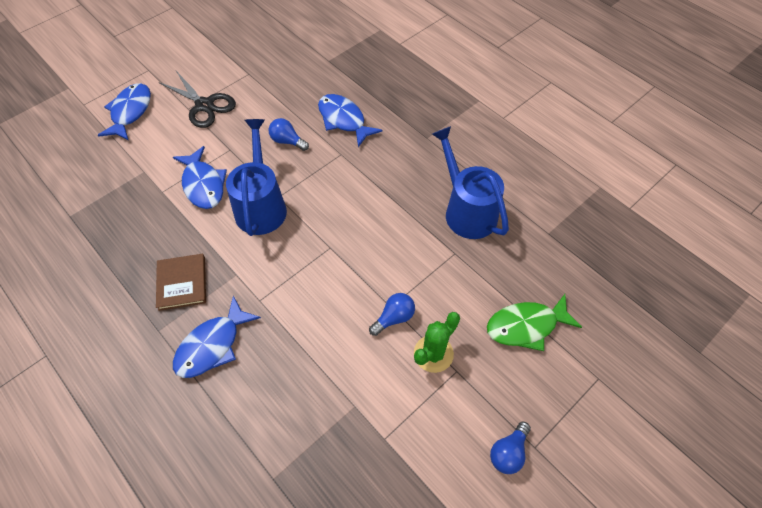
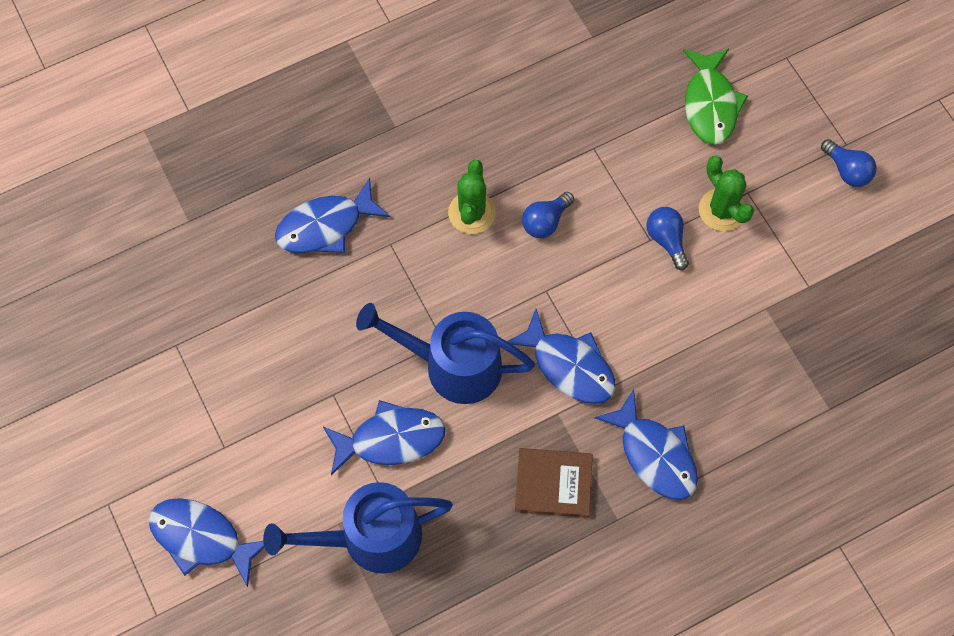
camera: 75 degrees left, 10 degrees up
black scissors [159,71,236,128] -> none
blue light bulb [268,118,309,151] -> blue light bulb moved to [522,192,574,238]
blue watering can [432,126,509,239] -> blue watering can moved to [263,482,453,574]
none -> green cactus [448,160,496,234]
none -> blue fish [507,309,616,404]

